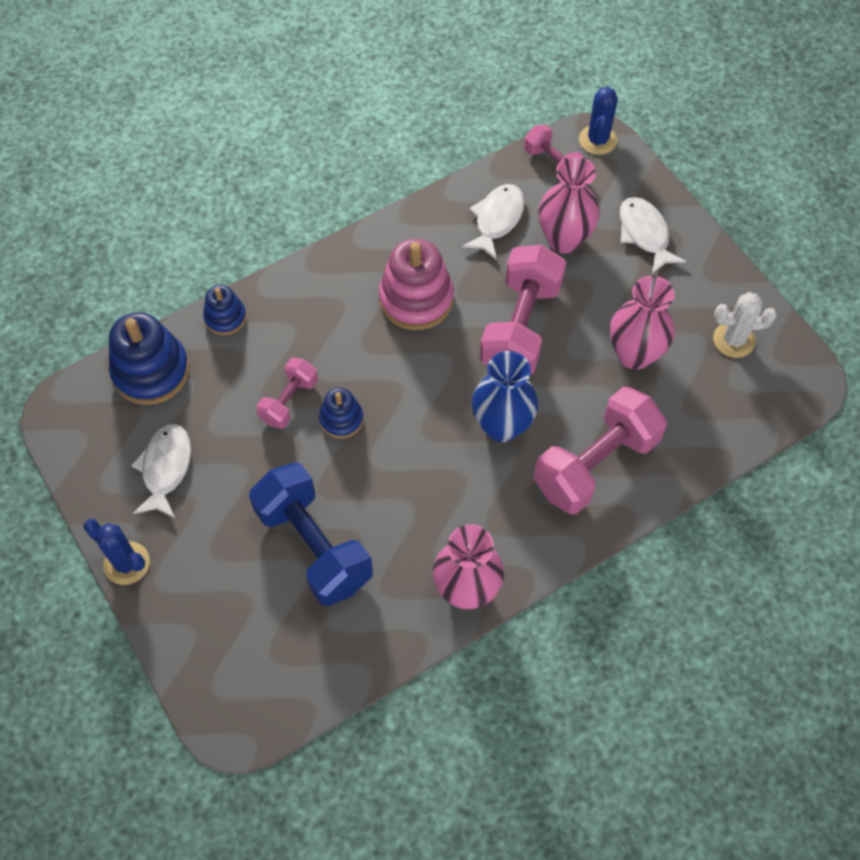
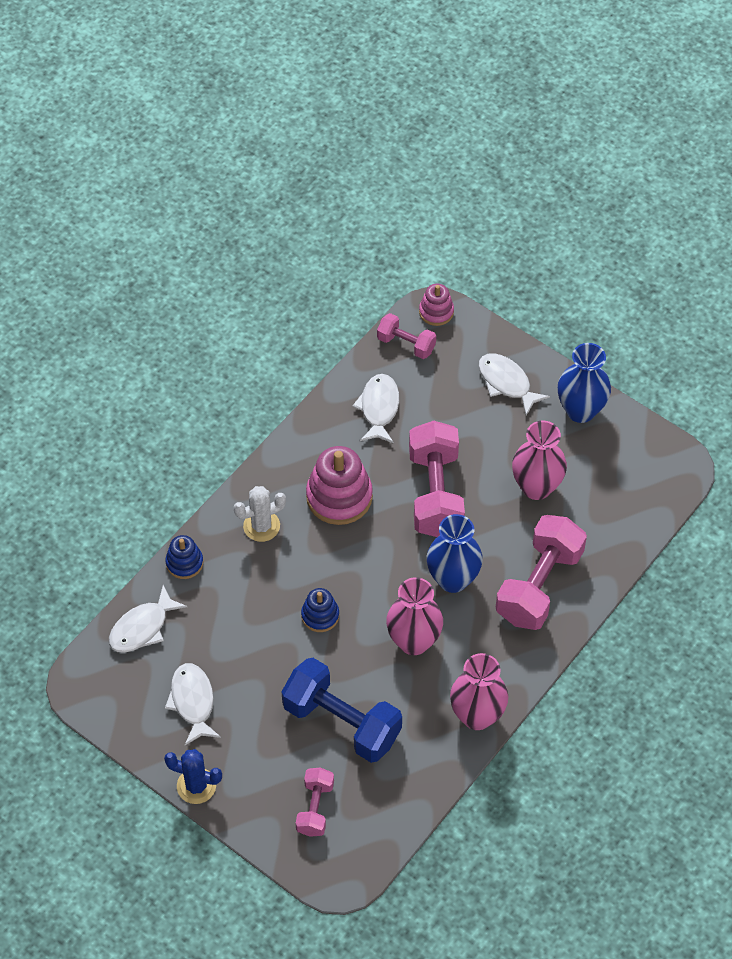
camera: 20 degrees left, 5 degrees down
blue stacking toy [109,312,189,405] -> white fish [109,585,187,653]
pink dumbbell [256,358,318,429] -> pink dumbbell moved to [296,768,334,837]
pink vase [539,156,600,253] -> pink vase moved to [386,577,443,655]
blue cactus [579,87,618,155] -> pink stacking toy [419,284,454,326]
white cactus [713,292,777,358] -> white cactus moved to [233,486,286,542]
none -> blue vase [558,343,611,423]

